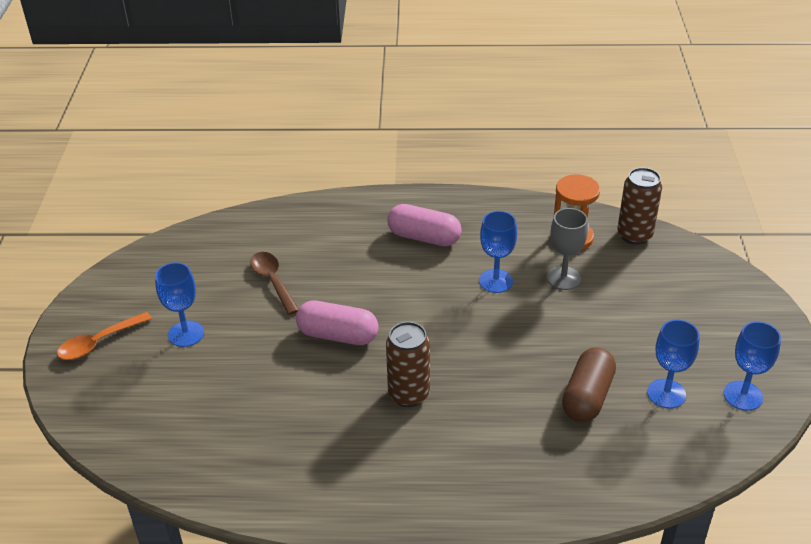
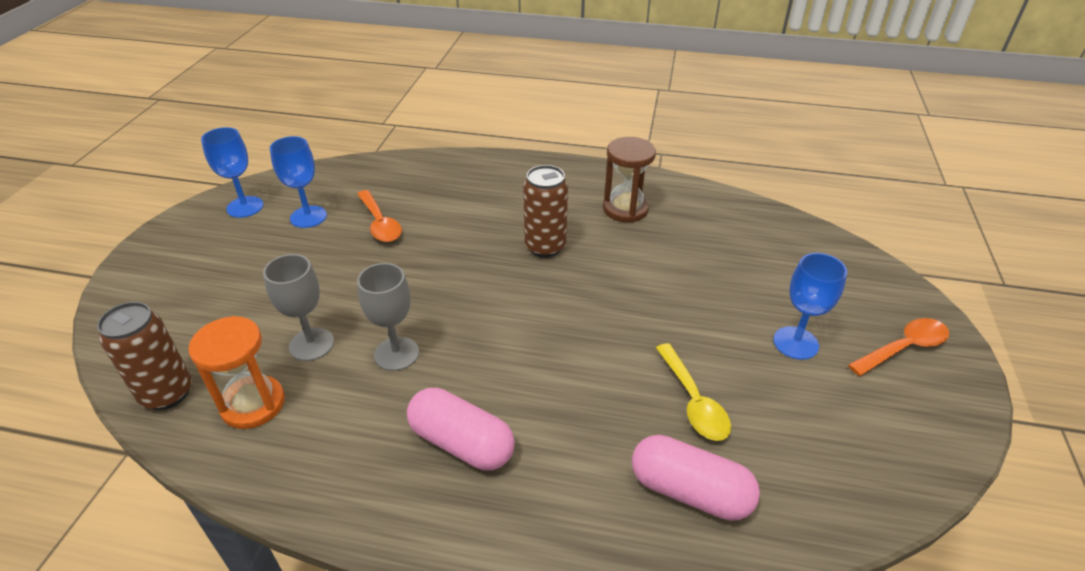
camera: 170 degrees left, 0 degrees up
brown spoon [250,252,299,315] -> yellow spoon [656,343,731,441]
pink capsule [296,301,379,345] -> pink capsule moved to [632,435,760,521]
blue goblet [479,211,517,293] -> grey goblet [357,263,419,371]
brown capsule [562,347,616,422] -> orange spoon [357,190,402,242]
none -> brown hourglass [603,137,656,223]

